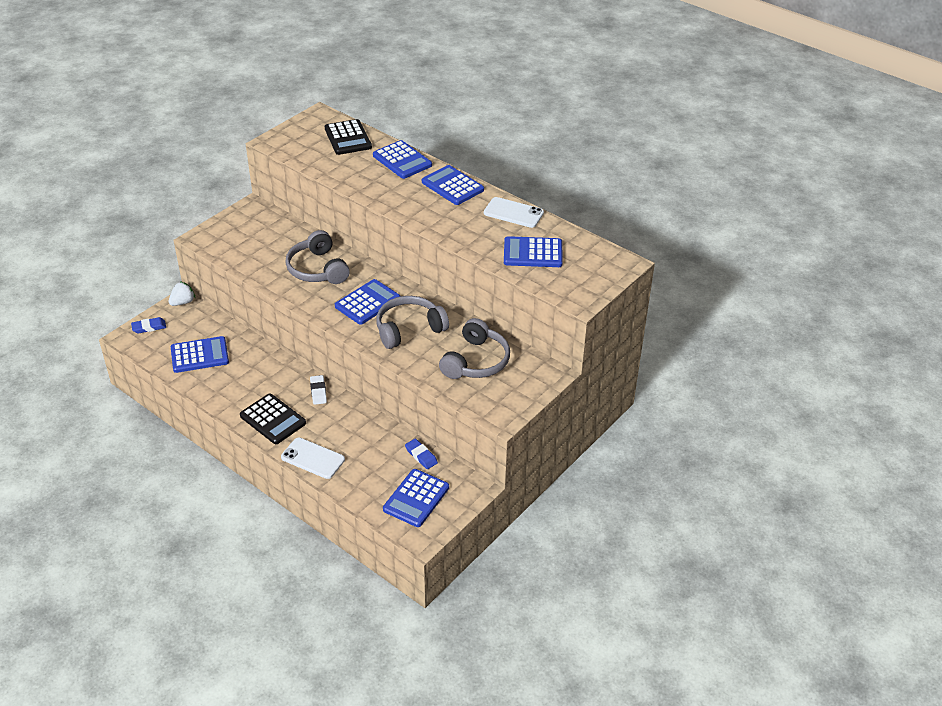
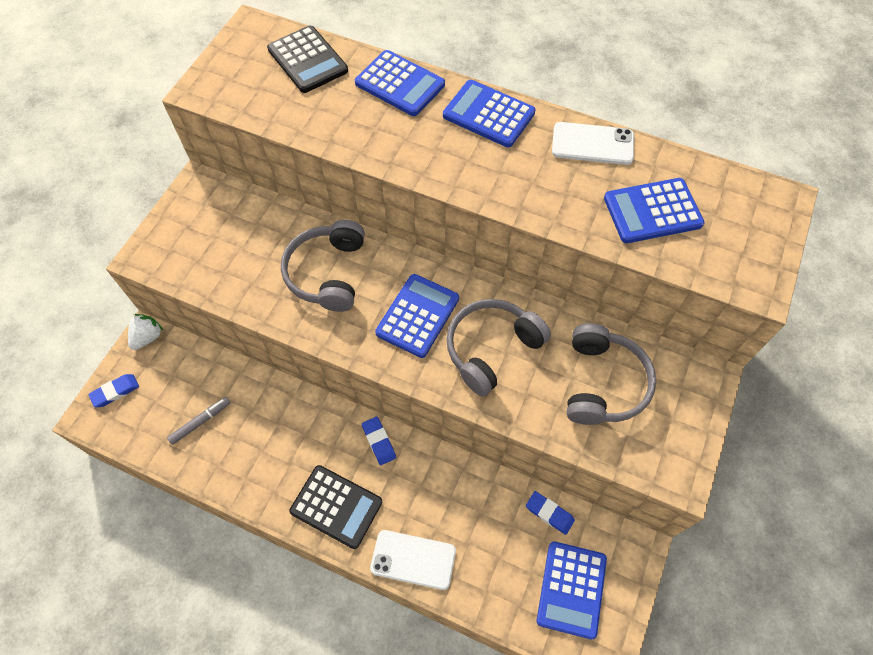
camera: 15 degrees left, 20 degrees up
blue calculator [171,336,229,373] -> grey marker [167,397,231,445]
grey headphones [285,230,350,284] -> grey headphones turned 45 degrees clockwise [281,220,365,312]
white eraser [310,375,327,405] -> blue eraser [362,417,396,465]

